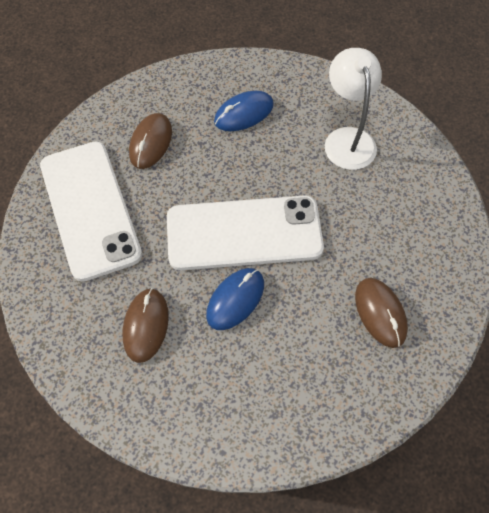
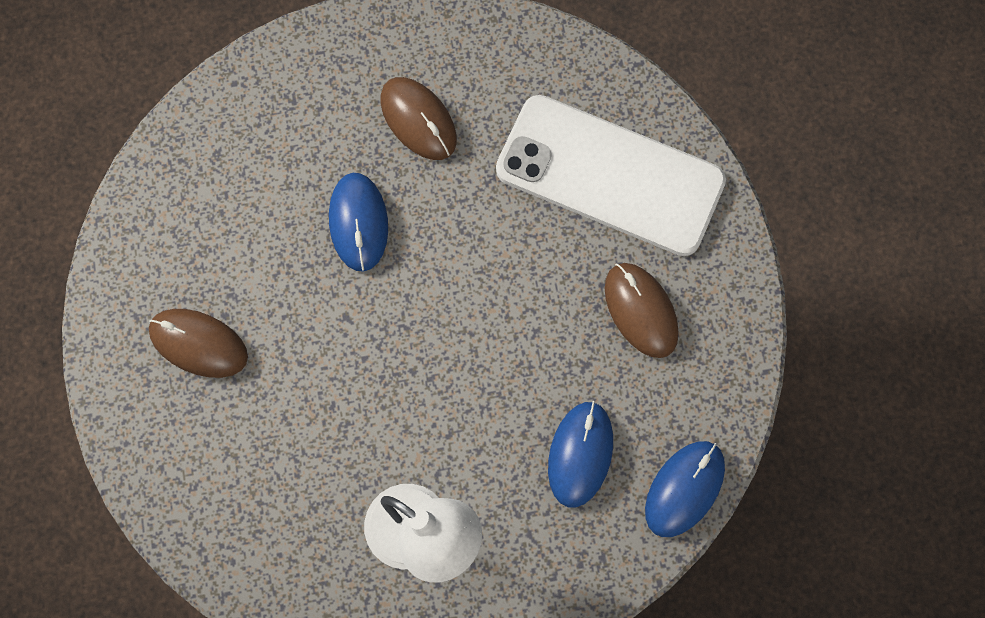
camera: 135 degrees right, 10 degrees up
white phone [167,195,324,270] -> none
none -> blue mouse [645,441,725,537]

